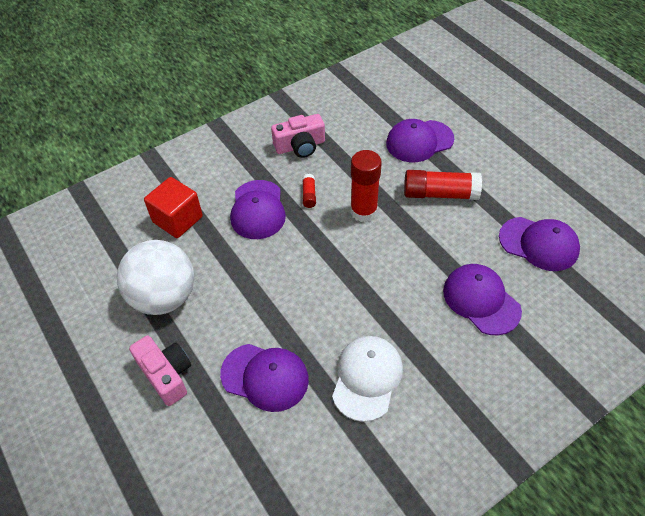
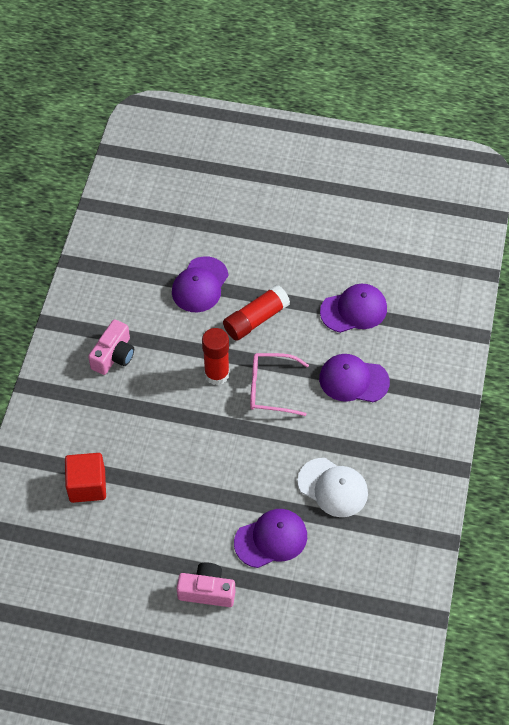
camera: 45 degrees left, 5 degrees up
white ball [117,240,194,315] -> none
purple cap [230,180,286,239] -> none
red glue stick [302,174,316,208] -> none
white cap [332,336,403,422] -> white cap turned 150 degrees clockwise [298,458,368,517]
none -> pink glasses [250,353,309,416]

